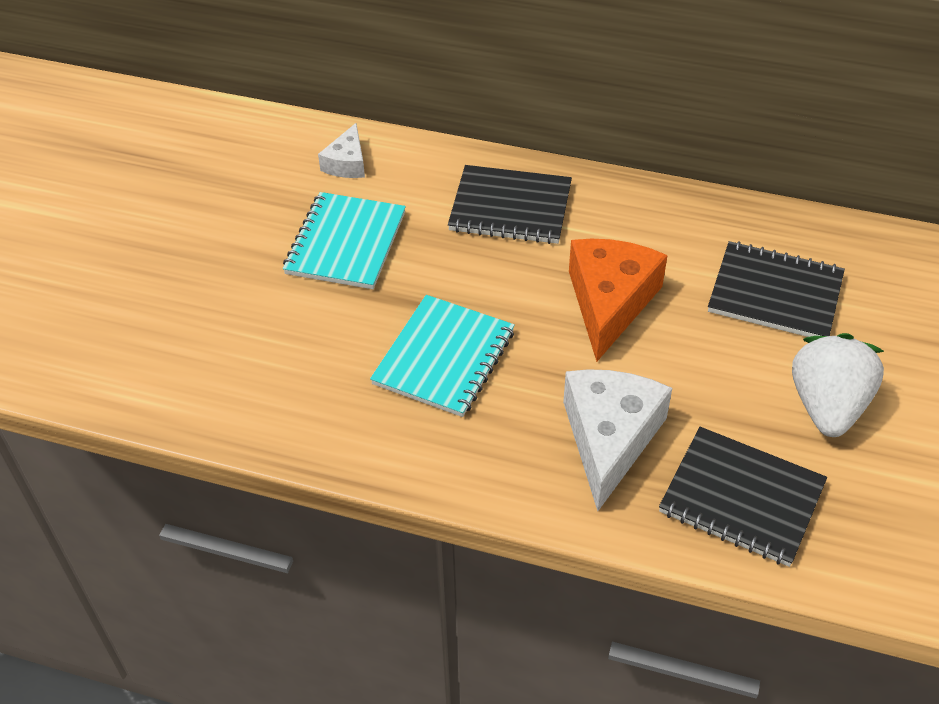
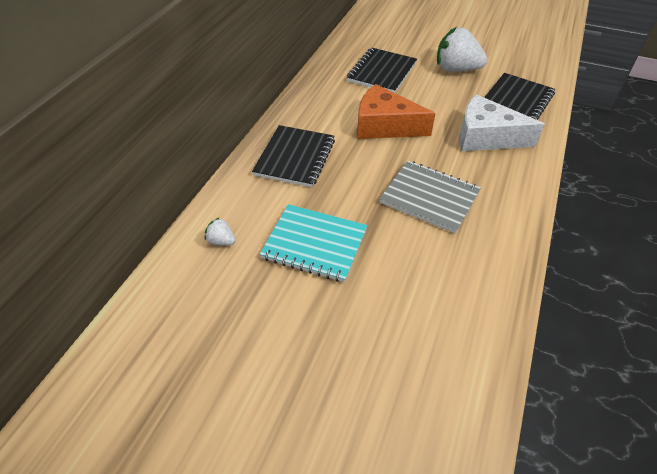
camera: 85 degrees left, 0 degrees up
white cheese [318,123,365,178] -> white strawberry [205,217,236,245]
turquoise notebook [370,295,515,417] -> grey notebook [380,161,481,233]

